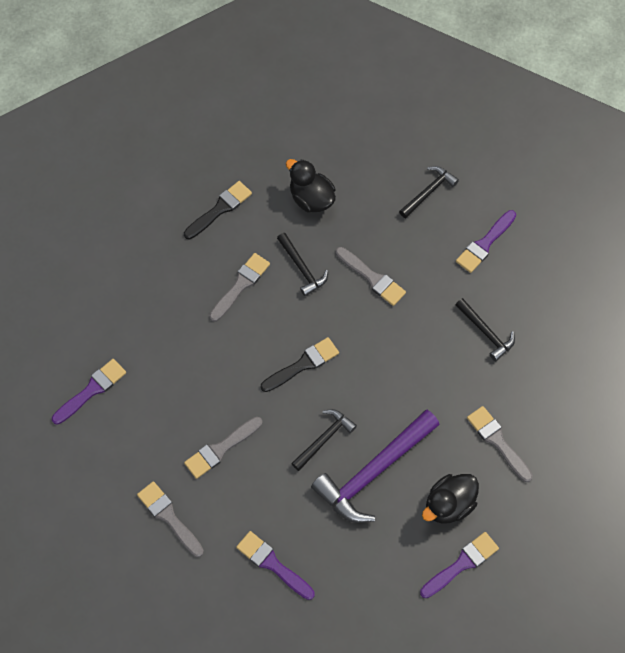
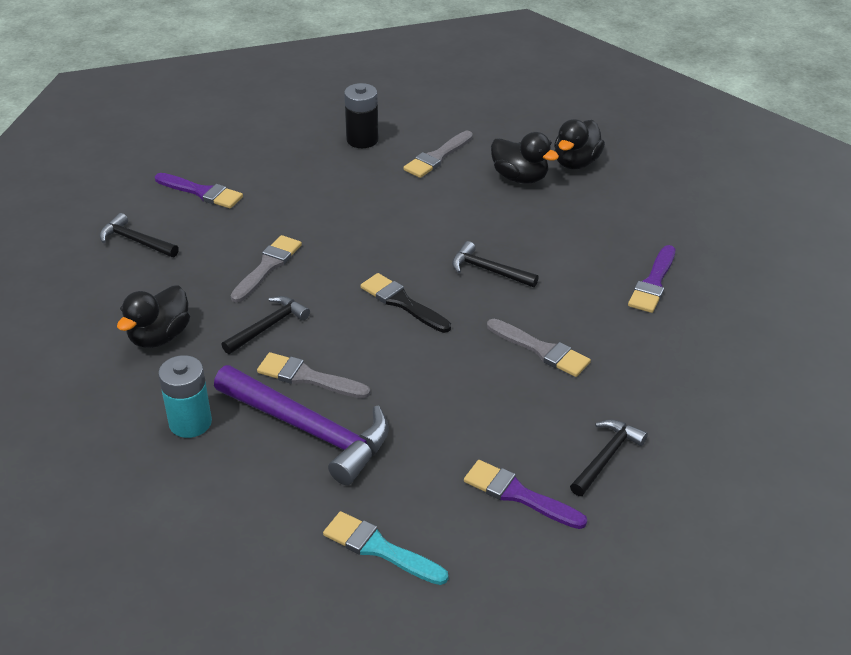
camera: 105 degrees left, 25 degrees down
grey brush [137,481,204,557] -> none
black brush [184,181,252,239] -> turquoise battery [158,355,212,438]
purple hammer [311,410,440,523] -> purple hammer moved to [214,365,389,485]
purple brush [420,532,499,598] -> black duck [554,119,605,169]
black hammer [456,298,515,361] -> black hammer moved to [570,420,648,496]
none -> turquoise brush [323,511,448,585]
none -> black battery [344,83,379,148]

